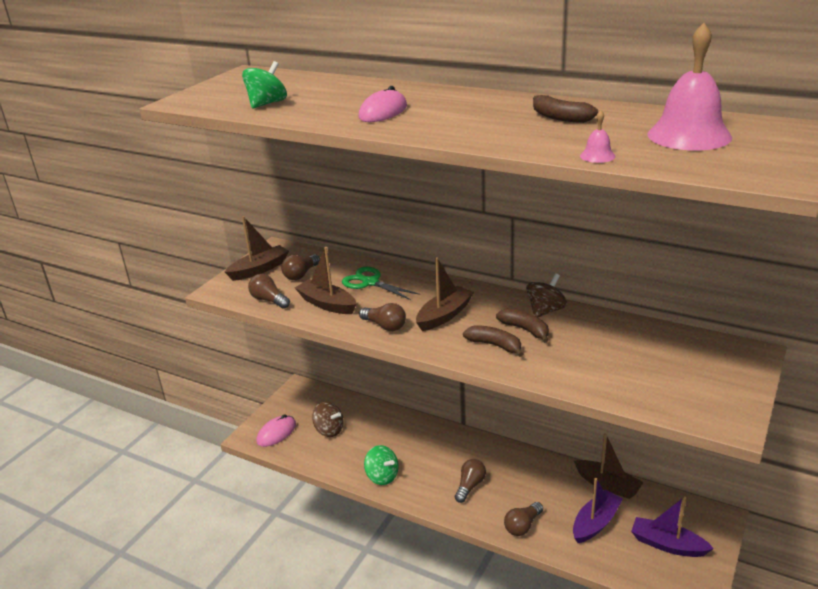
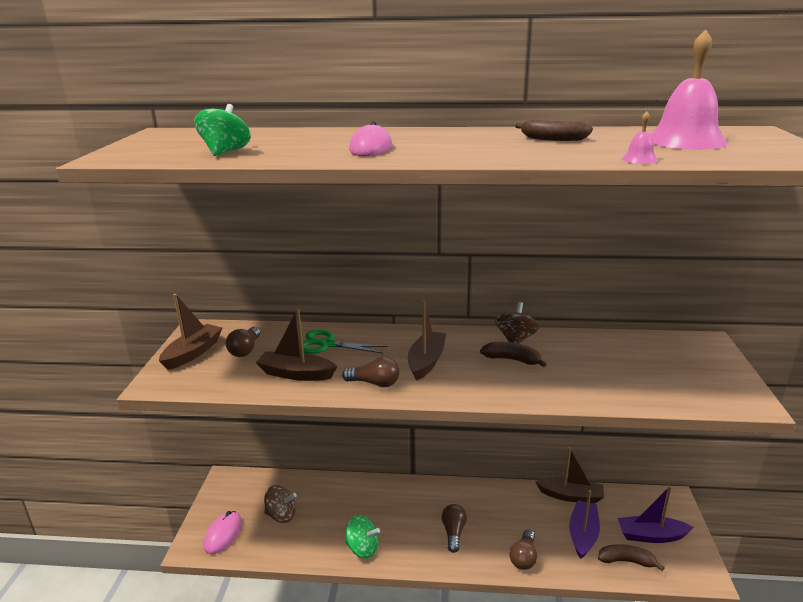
camera: 25 degrees left, 5 degrees down
brown light bulb [248,274,290,309] -> none
brown banana [463,325,523,357] -> brown banana moved to [598,544,665,571]

